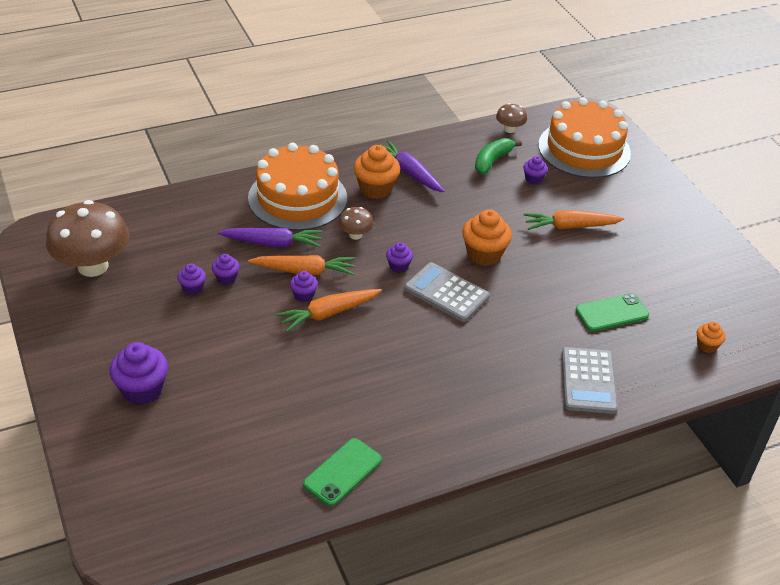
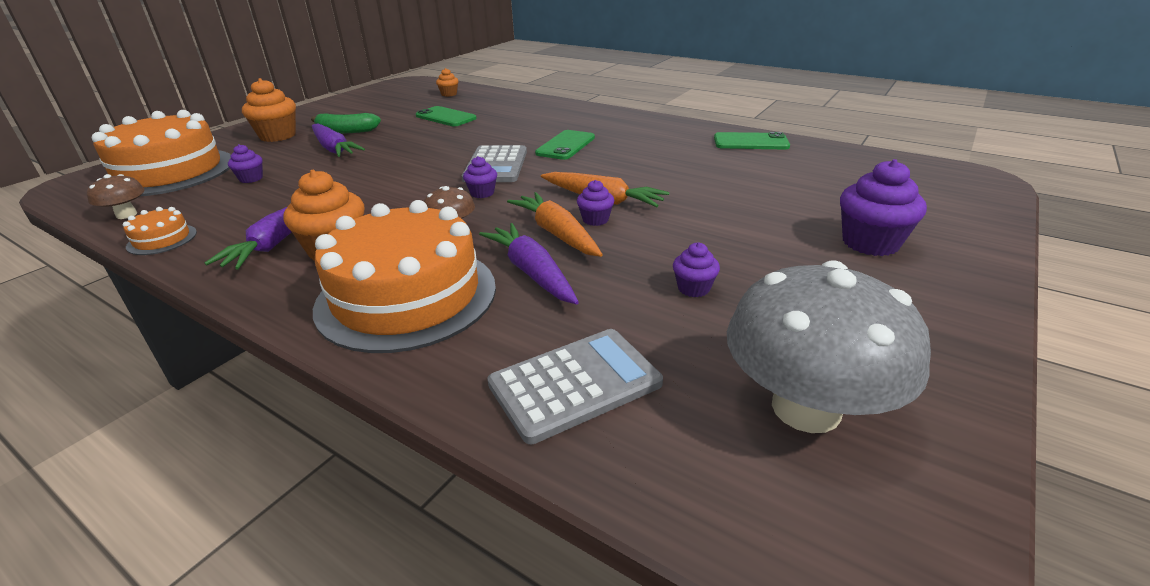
camera: 120 degrees left, 10 degrees down
brown mushroom [46,200,129,277] -> grey mushroom [727,260,931,433]
purple cupcake [212,254,240,285] -> none
orange cupcake [462,209,512,266] -> orange cupcake moved to [242,78,296,142]
green banana [475,138,522,174] -> green banana moved to [311,113,381,133]
orange carrot [524,210,624,230] -> purple carrot [312,123,365,157]
grey calculator [562,347,618,414] -> grey calculator moved to [487,329,663,444]
none -> orange cake [123,207,197,255]
none -> green phone [535,130,595,160]

